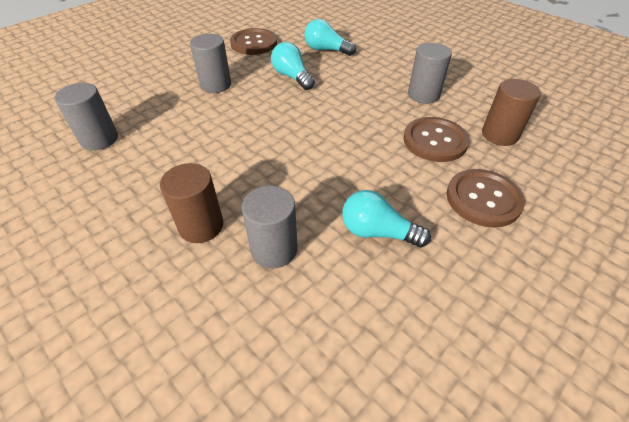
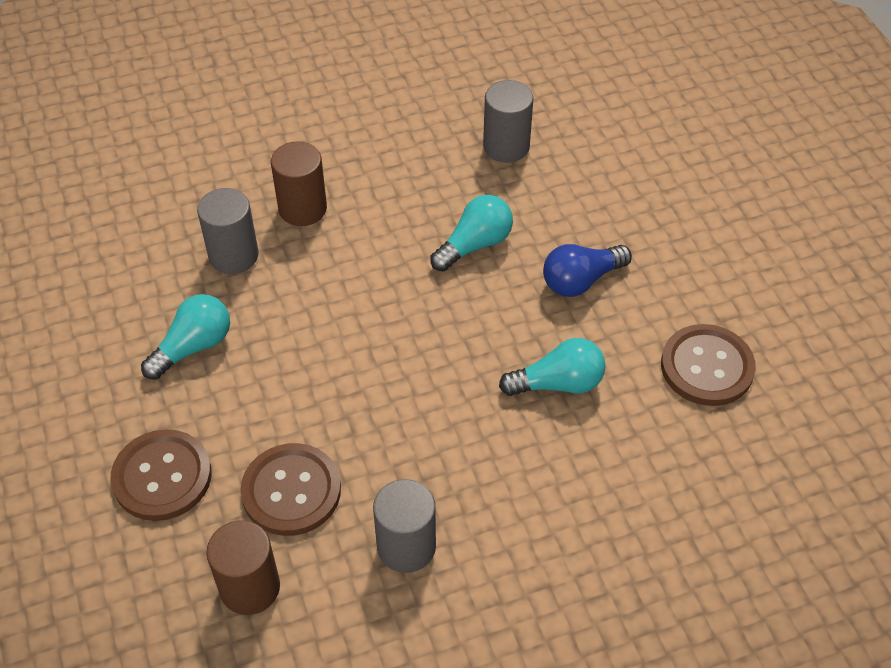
camera: 115 degrees right, 5 degrees up
grey cylinder [190,34,231,93] -> blue light bulb [543,244,632,297]
turquoise light bulb [304,19,356,56] -> turquoise light bulb moved to [430,195,513,271]

